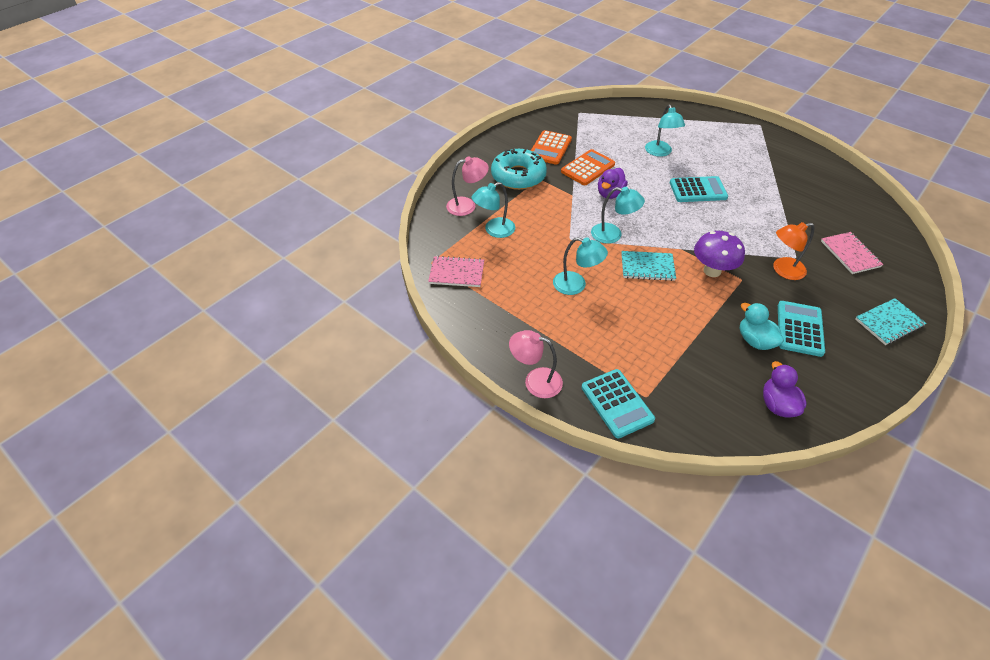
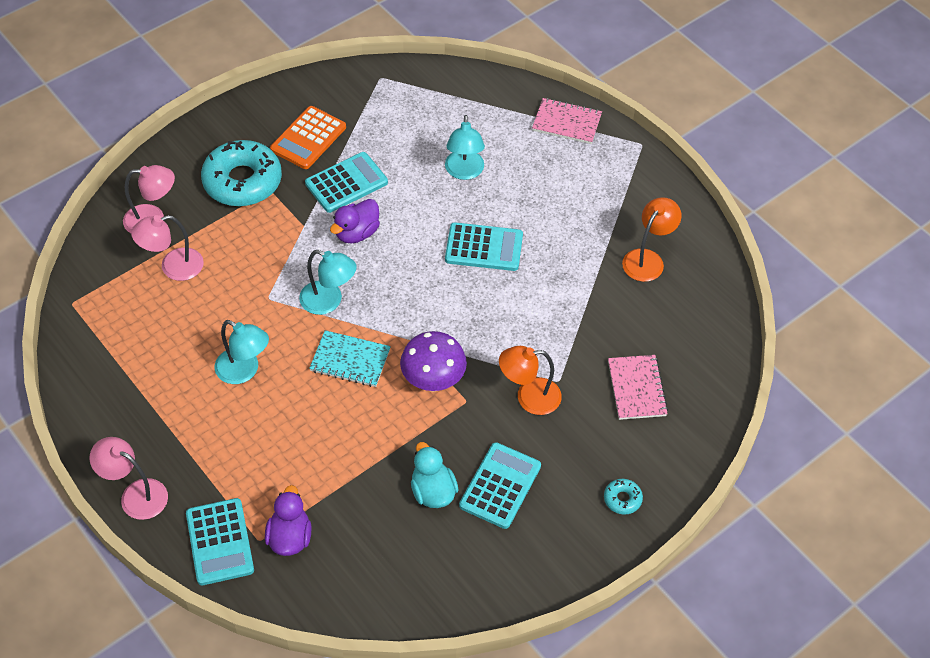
camera: 10 degrees right, 5 degrees up
pink notebook [428,256,484,287] -> pink notebook moved to [532,98,602,144]
turquoise lamp [472,182,515,238] -> pink lamp [131,215,204,281]
orange calculator [561,149,615,185] -> turquoise calculator [305,152,388,213]
purple duck [763,361,807,417] -> purple duck moved to [265,485,312,556]
turquoise notebook [855,298,926,345] -> turquoise donut [604,479,643,515]
none -> orange lamp [622,197,681,282]

